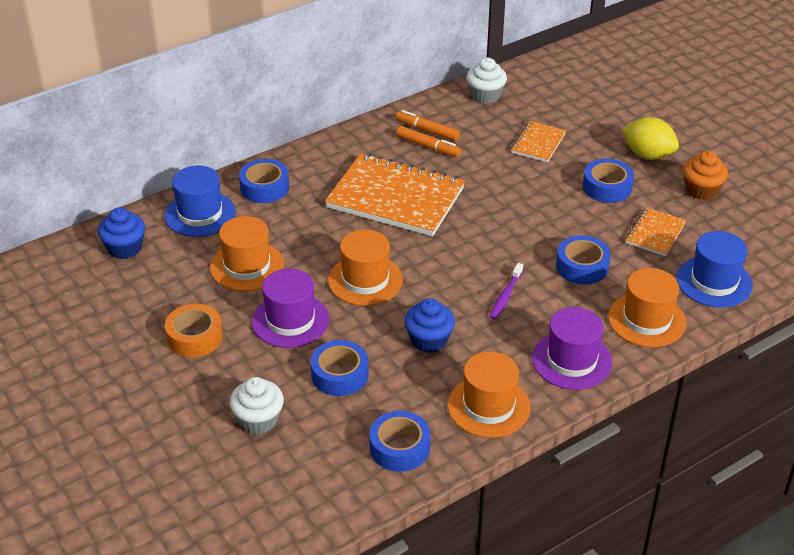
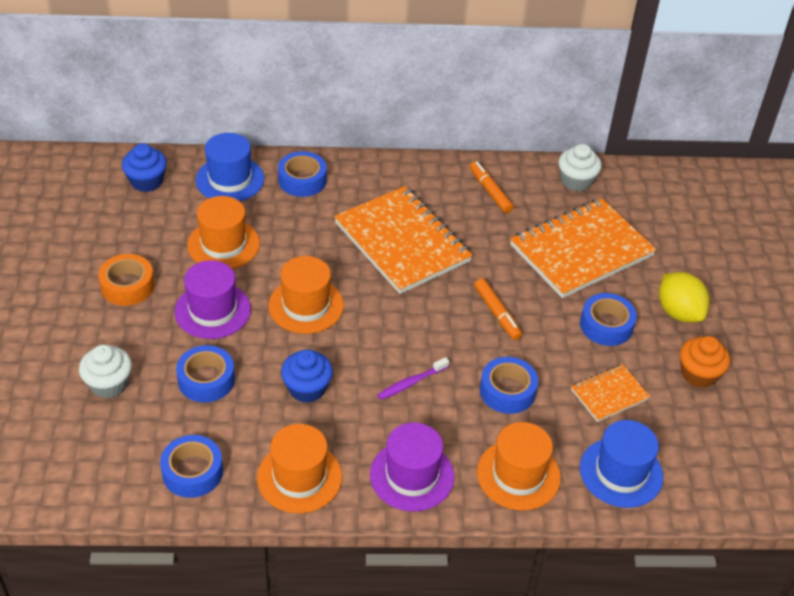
camera: 30 degrees right, 5 degrees up
orange marker [396,126,461,157] -> orange marker moved to [474,278,522,340]
orange notebook [511,121,566,162] -> orange notebook [510,198,657,298], size x2.05

